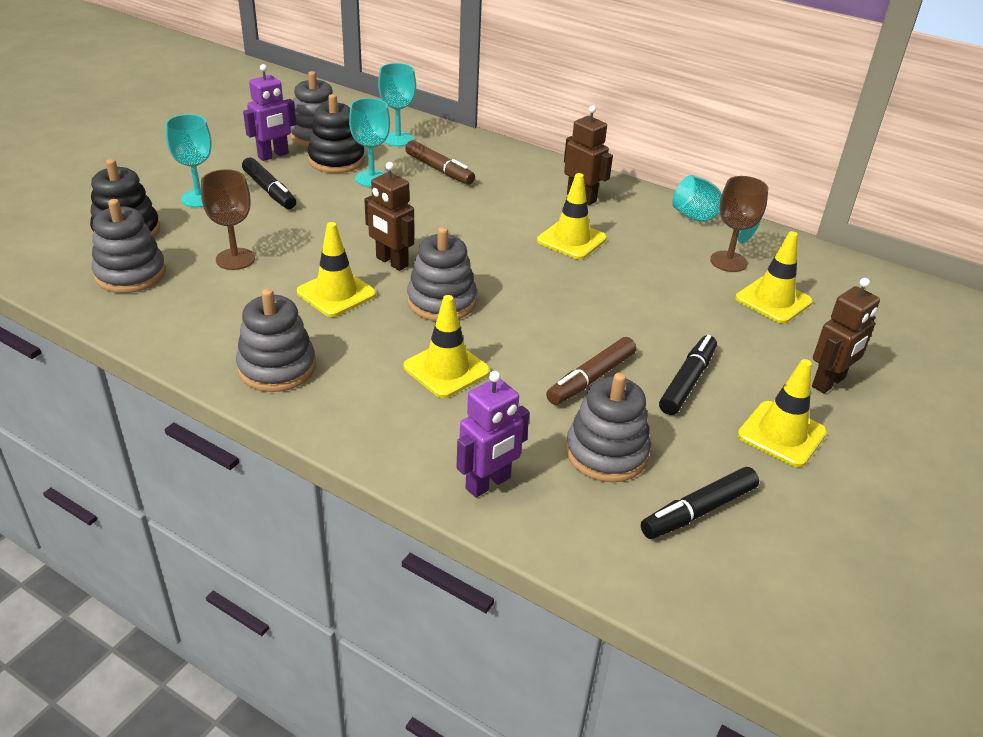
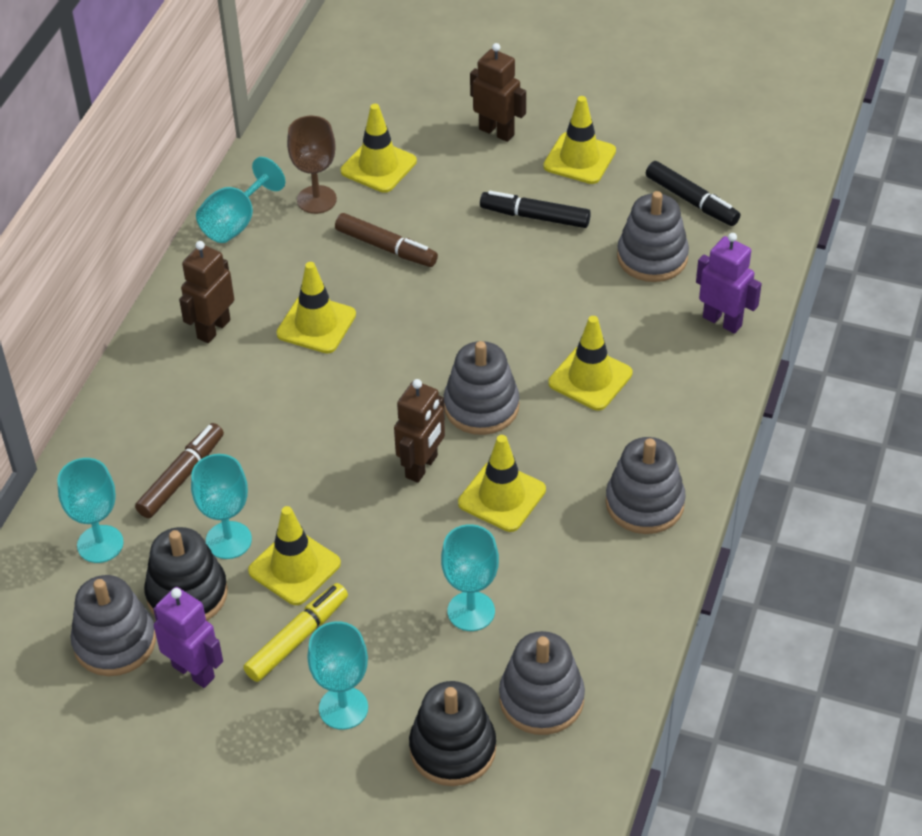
camera: 100 degrees left, 10 degrees up
brown goblet [201,169,255,270] -> turquoise goblet [441,524,499,631]
black marker [242,157,296,209] -> yellow marker [243,583,348,682]
brown marker [546,337,636,405] -> brown marker moved to [335,213,438,267]
none -> yellow traffic cone [248,506,341,605]

